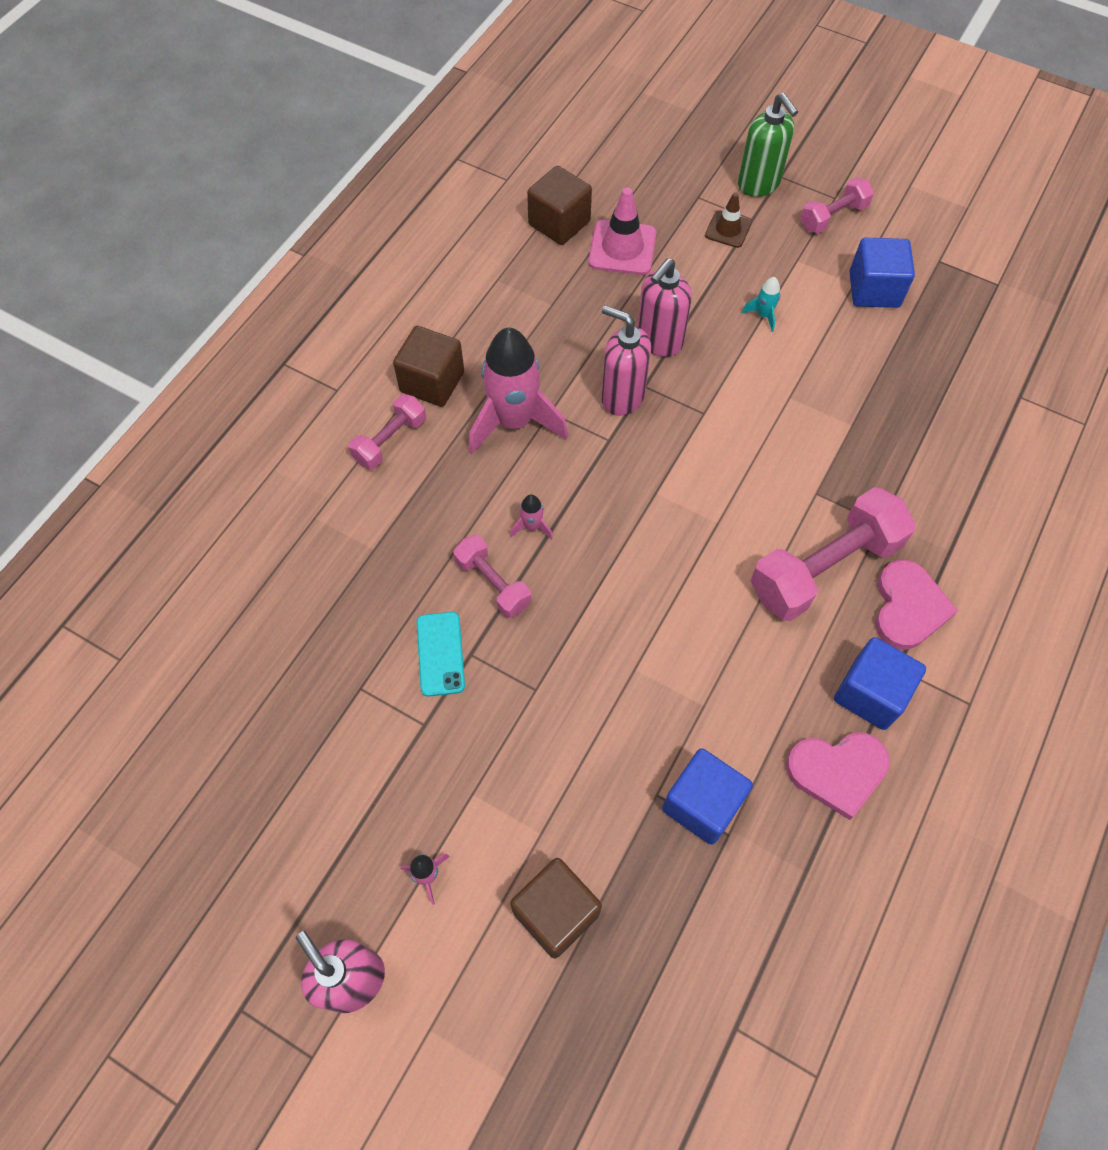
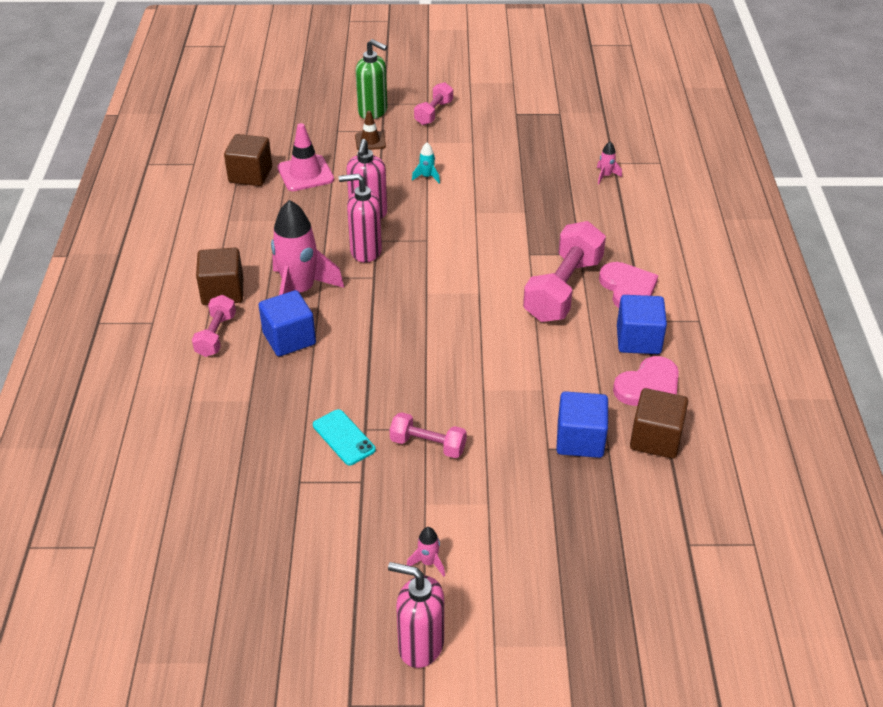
camera: 30 degrees left, 20 degrees down
pink dumbbell [453,535,531,618] -> pink dumbbell moved to [390,412,467,458]
pink rocket [510,494,553,539] -> pink rocket moved to [597,142,622,184]
brown cube [510,858,602,958] -> brown cube moved to [630,388,688,459]
blue cube [849,238,915,308] -> blue cube moved to [259,290,316,356]

